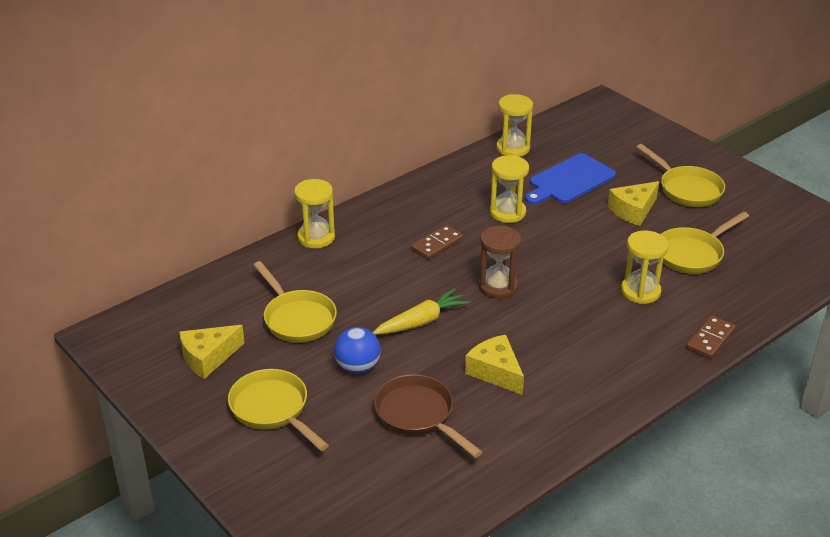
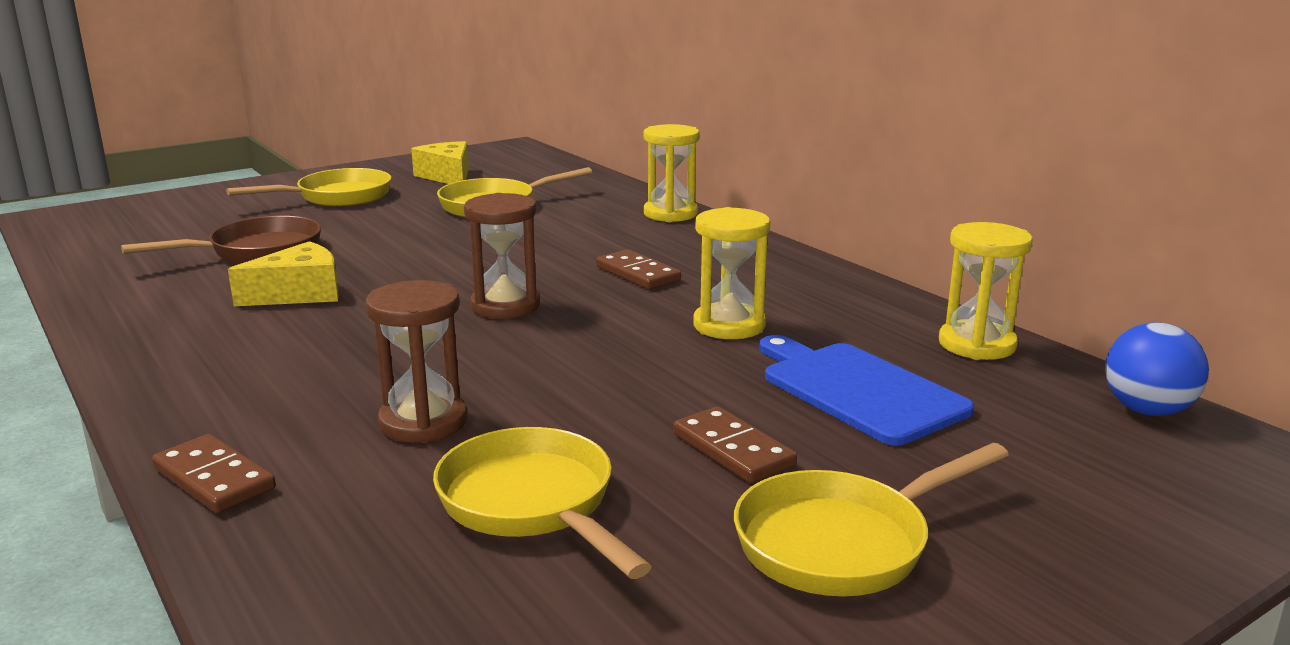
camera: 95 degrees right, 15 degrees down
blue ball [334,327,381,374] -> blue ball moved to [1105,322,1209,416]
yellow carrot [373,288,470,334] -> none
yellow cheese [608,181,659,226] -> brown domino [673,407,797,483]
yellow hourglass [621,230,669,304] -> brown hourglass [365,280,468,443]

